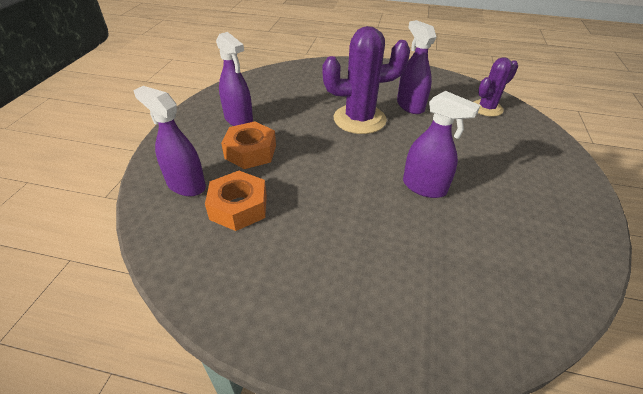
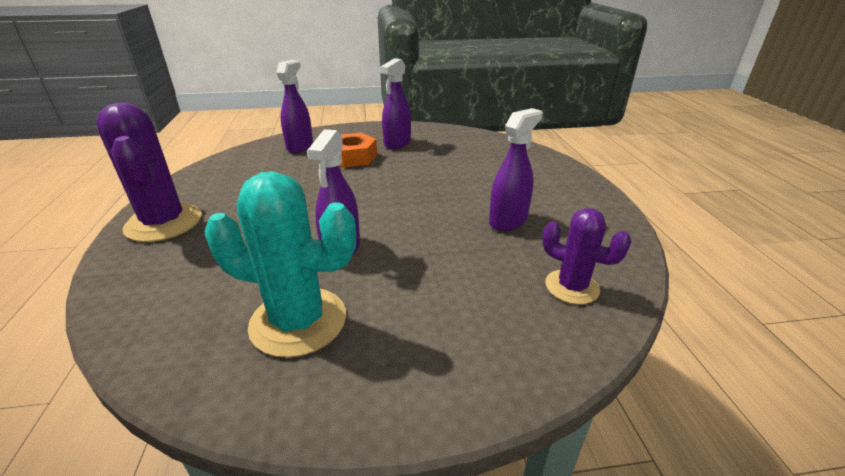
camera: 70 degrees right, 10 degrees down
orange nut [205,171,267,231] -> none
purple cactus [322,26,410,134] -> purple cactus moved to [96,102,202,242]
none -> turquoise cactus [205,171,356,358]

